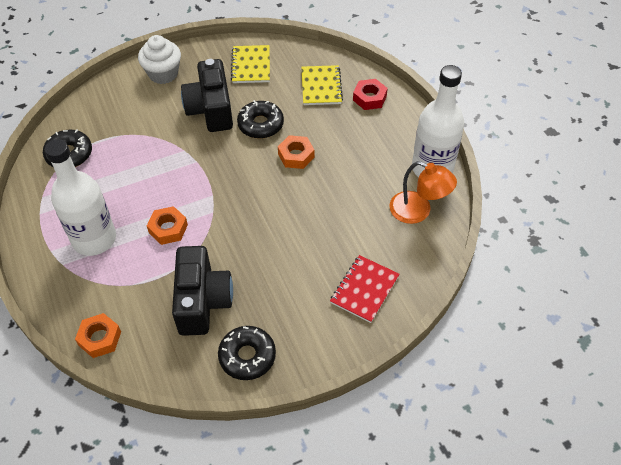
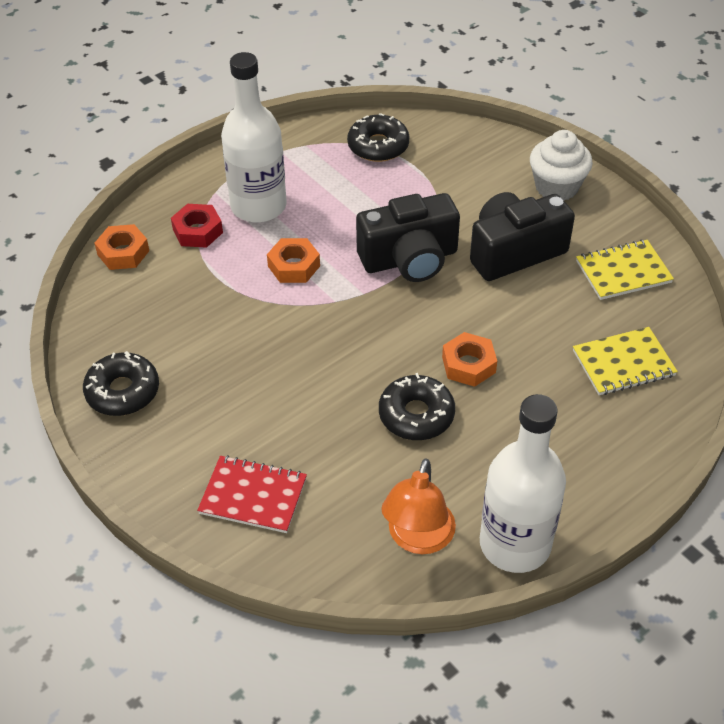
camera: 75 degrees right, 5 degrees down
black camera [172,246,233,336] -> black camera moved to [356,193,460,282]
black donut [237,100,284,139] -> black donut moved to [379,373,455,440]
red nut [353,79,388,110] -> red nut moved to [171,204,223,248]

